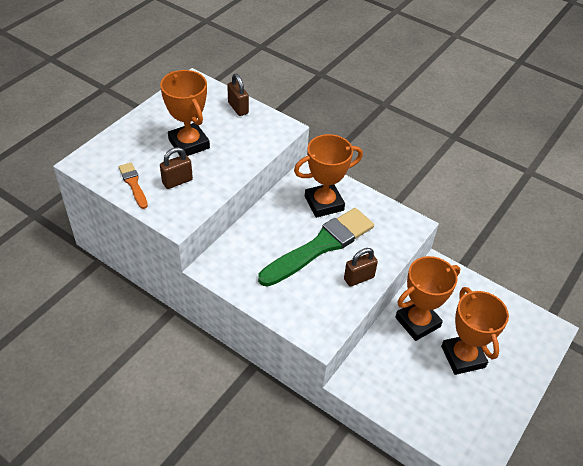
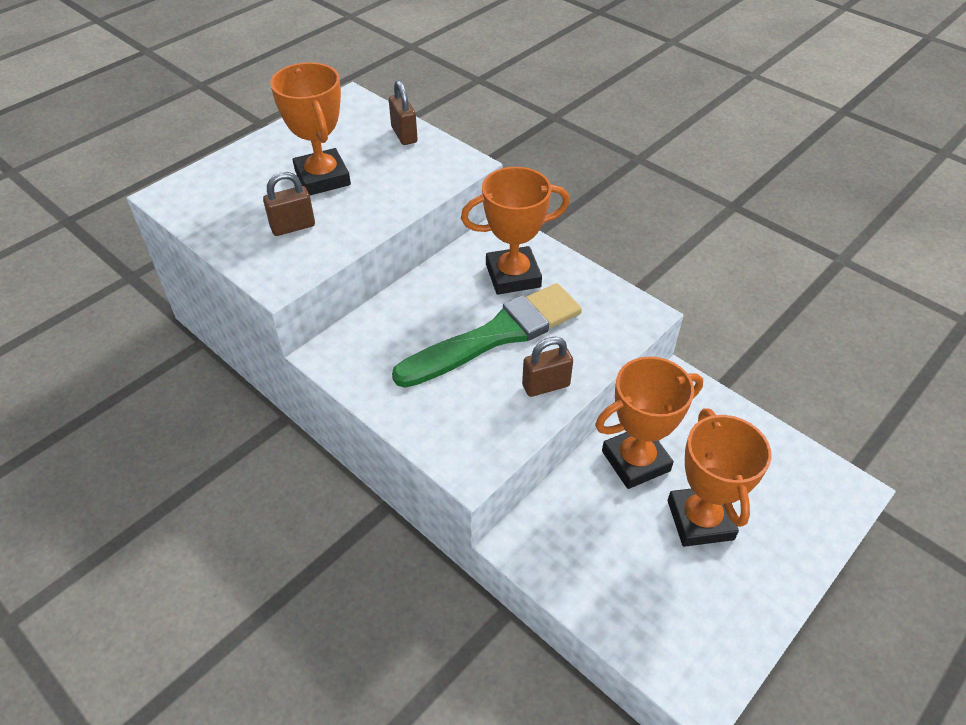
camera: 10 degrees right, 0 degrees up
orange brush [119,163,148,209] -> none

